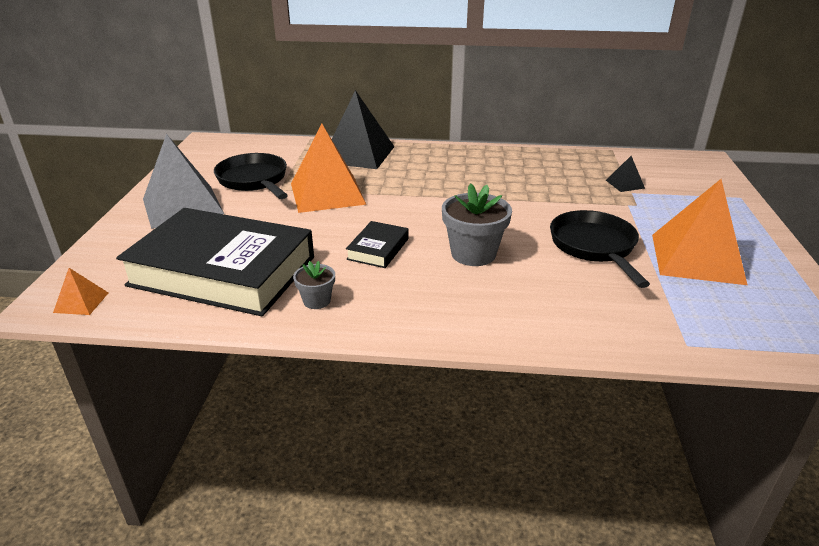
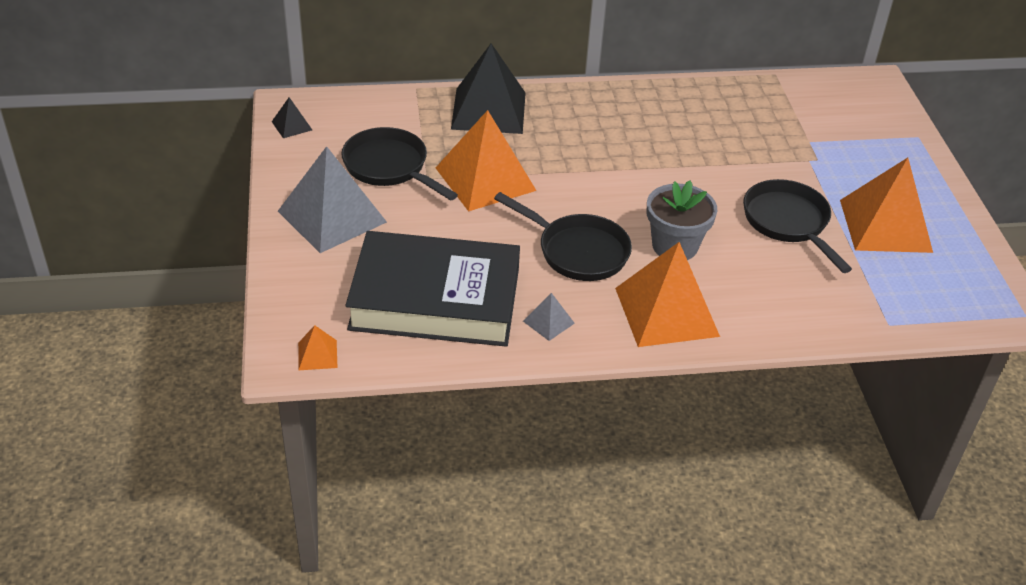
camera: 15 degrees left, 10 degrees up
grey flower pot [293,261,335,309] -> grey pyramid [523,293,575,341]
black book [346,221,408,268] -> black pan [494,192,632,281]
black pyramid [606,156,645,192] -> black pyramid moved to [272,97,312,138]
none -> orange pyramid [615,242,720,347]

